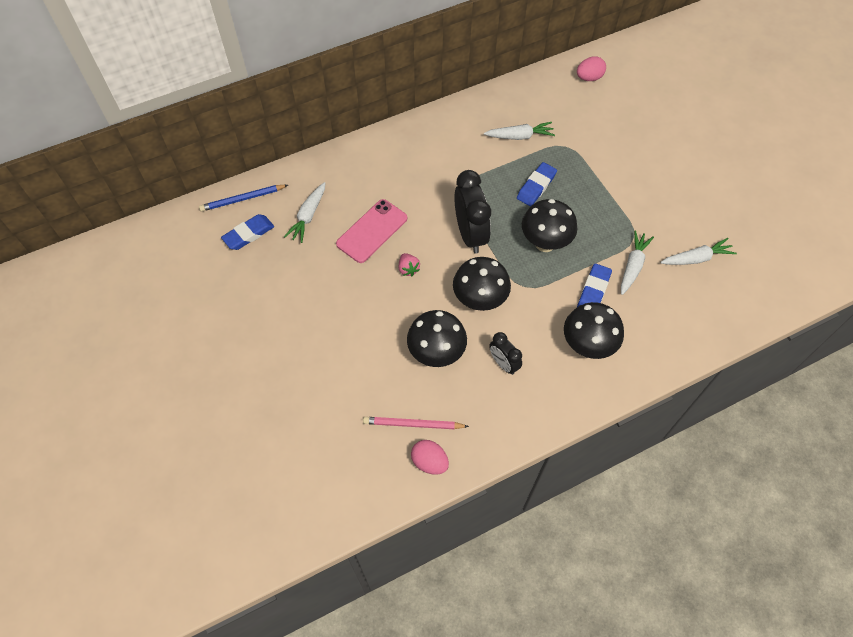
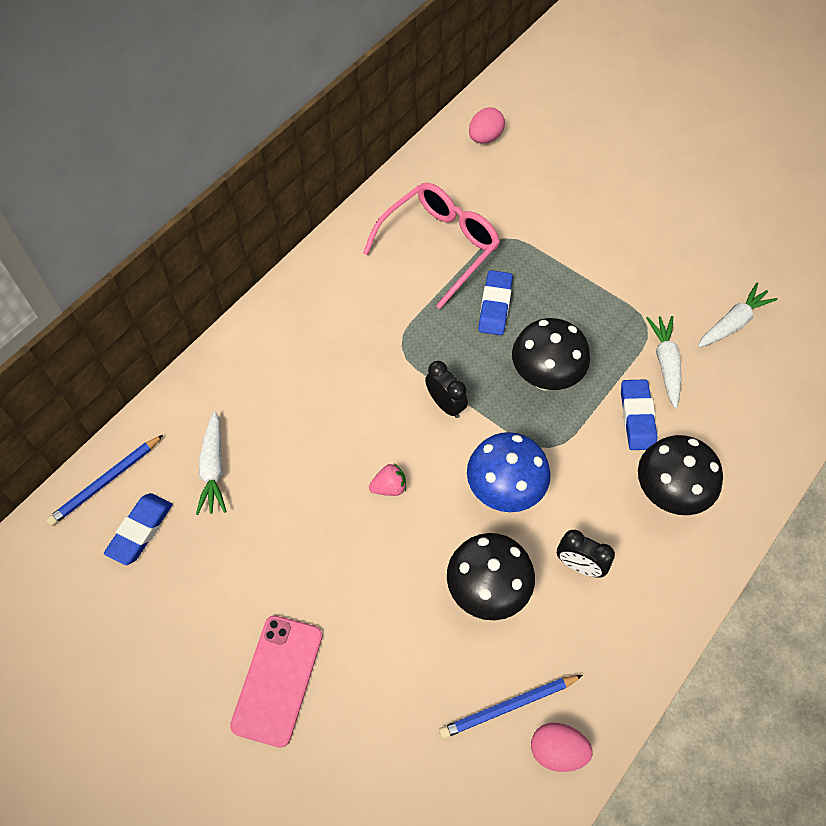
camera: 25 degrees left, 0 degrees up
pink phone [336,199,407,263] -> pink phone moved to [230,615,322,748]
pink pencil [363,417,469,429] -> blue pencil [439,675,583,739]
pink strawberry [399,253,420,276] -> pink strawberry turned 60 degrees counterclockwise [369,464,406,496]
black mushroom [453,257,511,311] -> blue mushroom [467,432,551,512]
black clock [454,170,491,254] -> black clock [425,361,468,418], size x0.56
white carrot [484,122,555,140] -> pink glasses [363,182,500,309]

